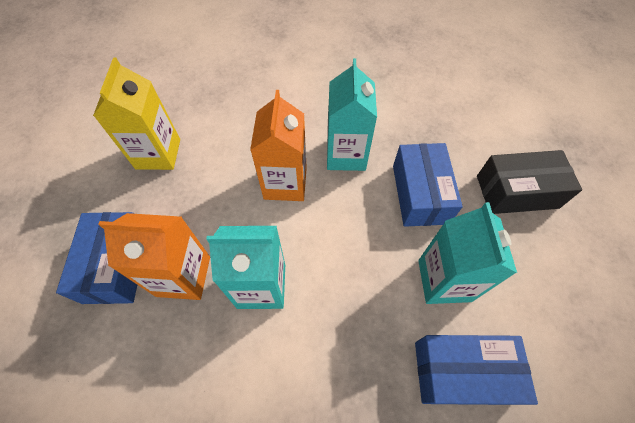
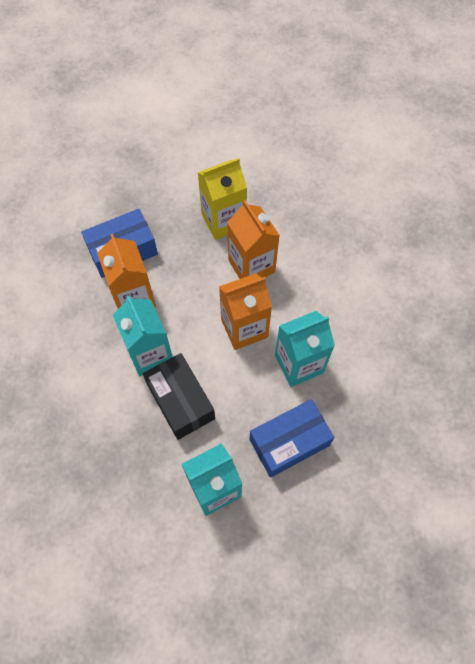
camera: 65 degrees right, 5 degrees up
blue box [415,335,538,405] -> none
black box [477,150,582,214] -> black box moved to [143,353,215,440]
none -> orange carton [227,200,280,279]

